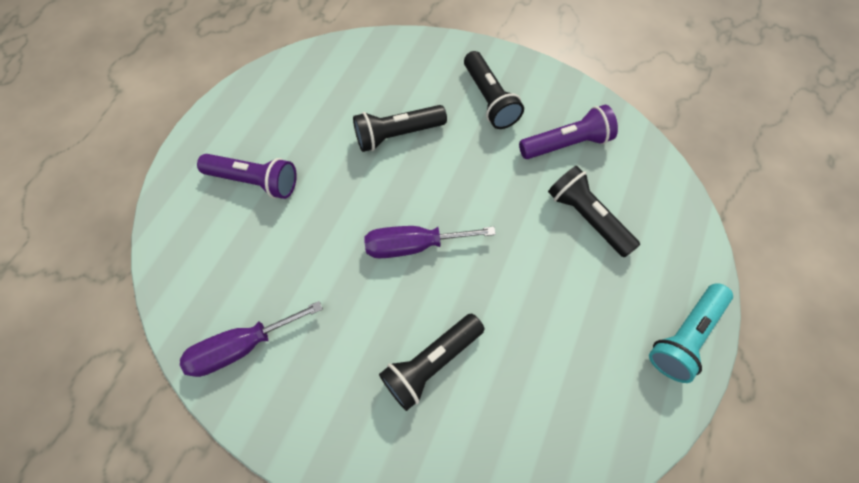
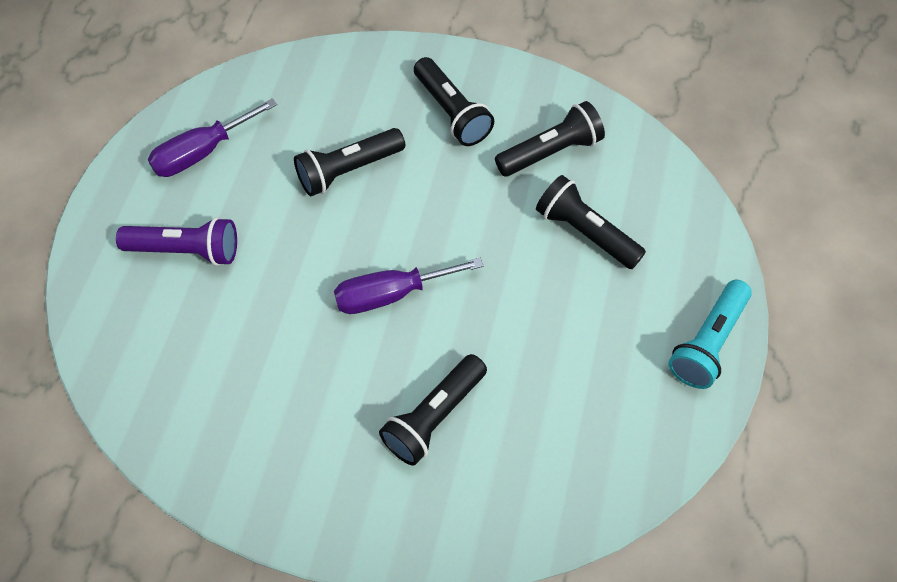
camera: 10 degrees left, 5 degrees down
purple screwdriver [180,301,323,377] -> purple screwdriver moved to [148,98,277,177]
purple flashlight [519,105,618,159] -> black flashlight [495,101,605,176]

